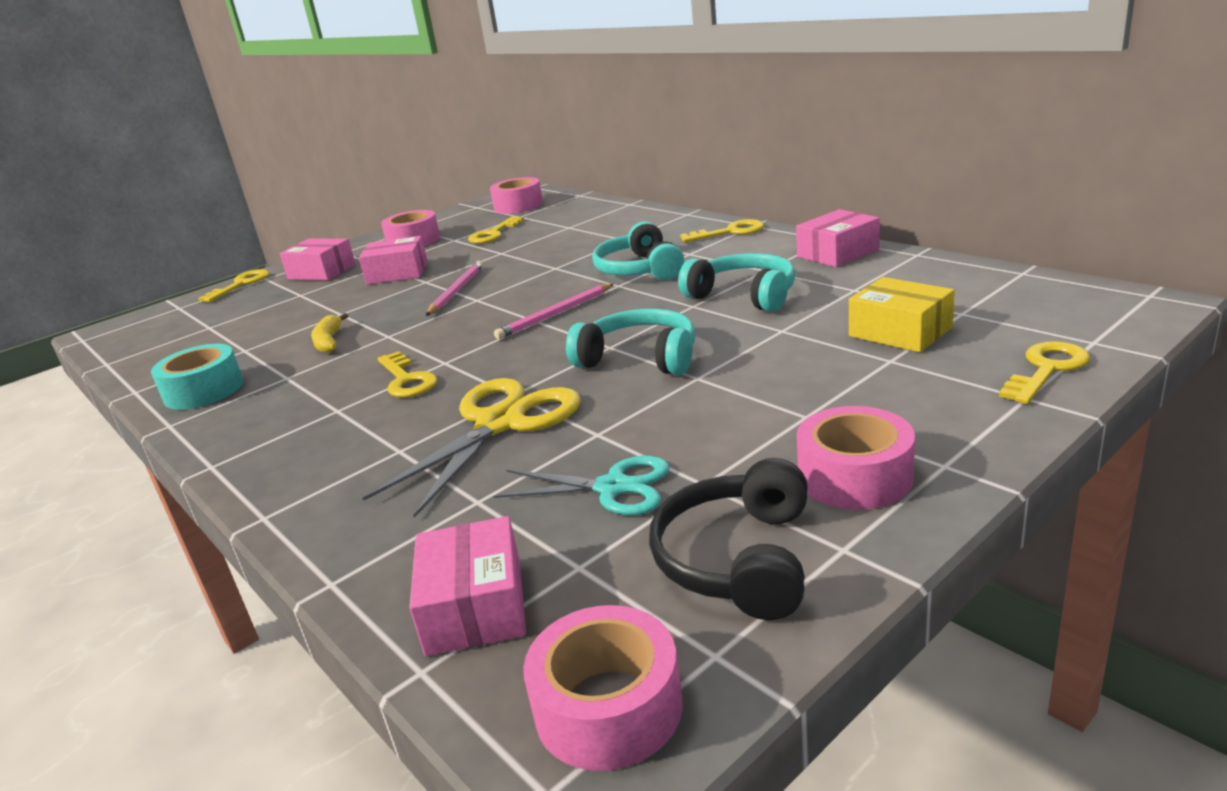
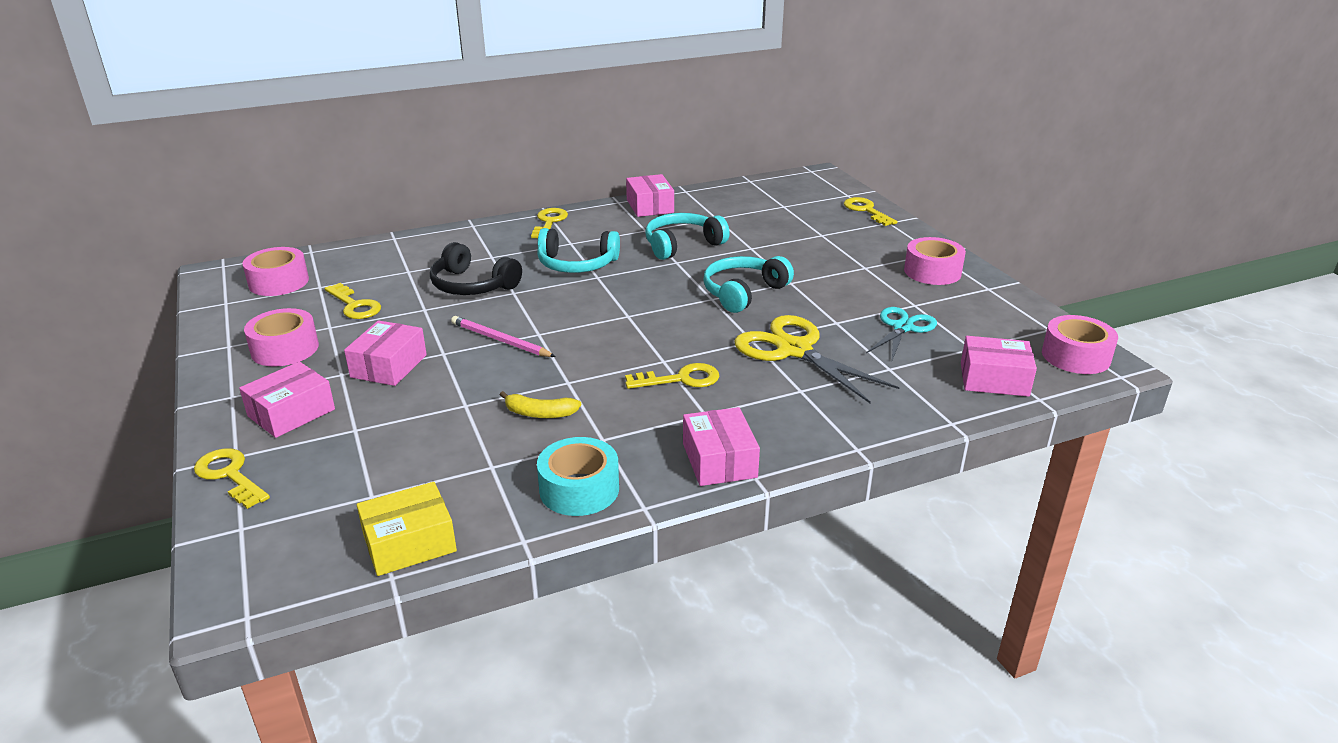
camera: 75 degrees left, 5 degrees up
pink pencil [494,284,614,339] -> none
black headphones [649,458,808,620] -> black headphones moved to [430,242,522,295]
yellow box [849,277,955,352] -> yellow box moved to [357,482,457,576]
none -> pink box [683,407,760,486]

